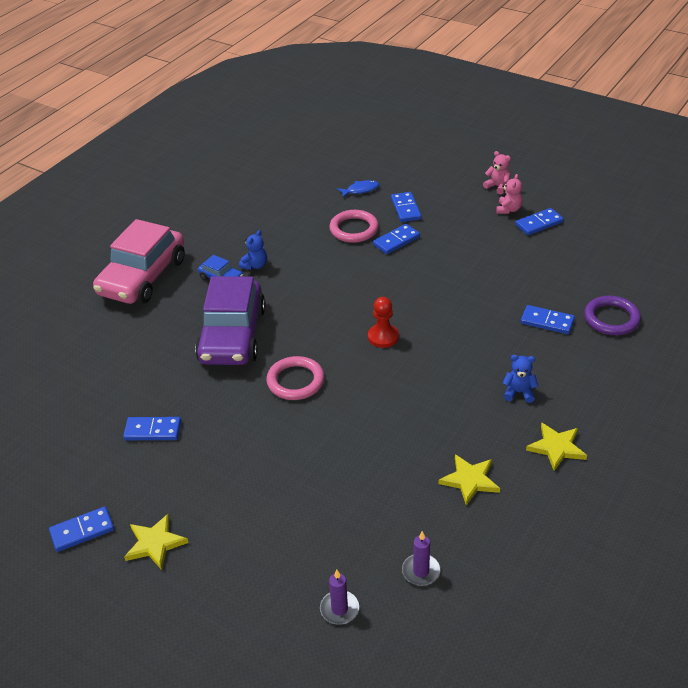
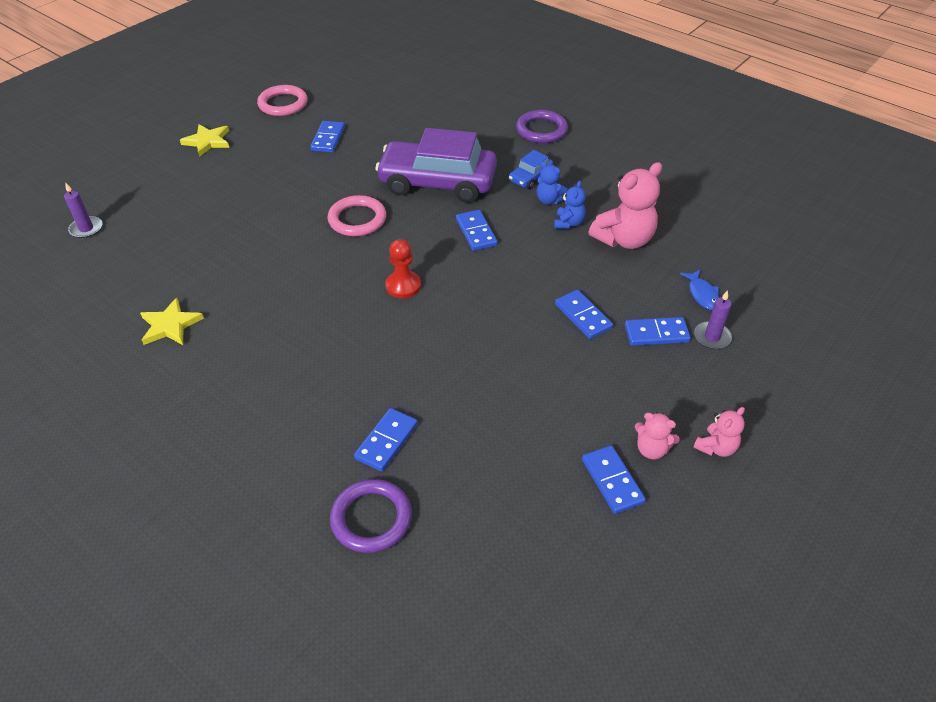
camera: 95 degrees right, 5 degrees up
blue domino [49,507,114,552] -> blue domino moved to [456,210,498,251]
pink car [93,219,185,304] -> purple ring [516,110,568,143]
pink ring [329,210,379,243] -> pink ring moved to [257,85,308,116]
purple candle [402,531,441,586] -> purple candle moved to [694,290,732,349]
blue teddy bear [503,355,538,403] -> blue teddy bear moved to [554,181,586,229]
yellow star [526,422,587,471] -> none
none -> pink teddy bear [589,162,662,249]

